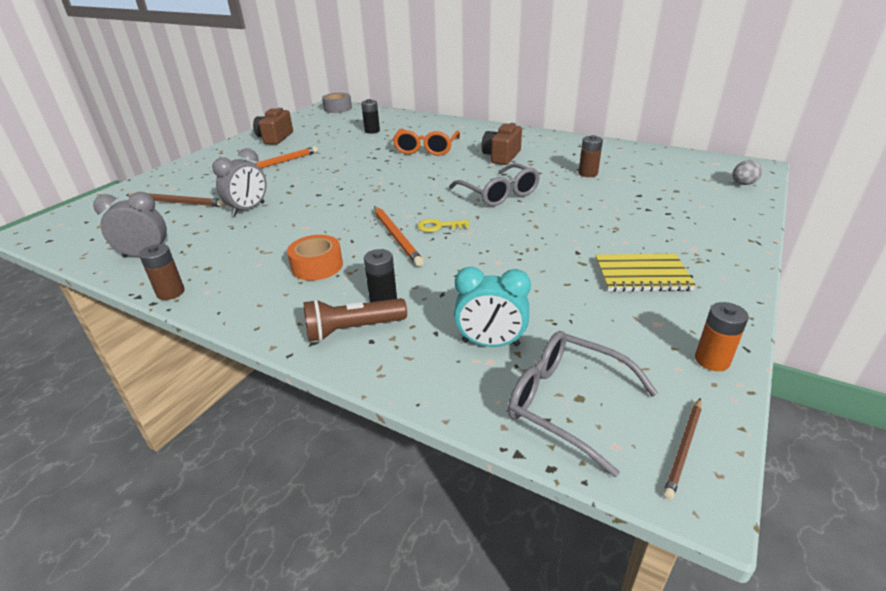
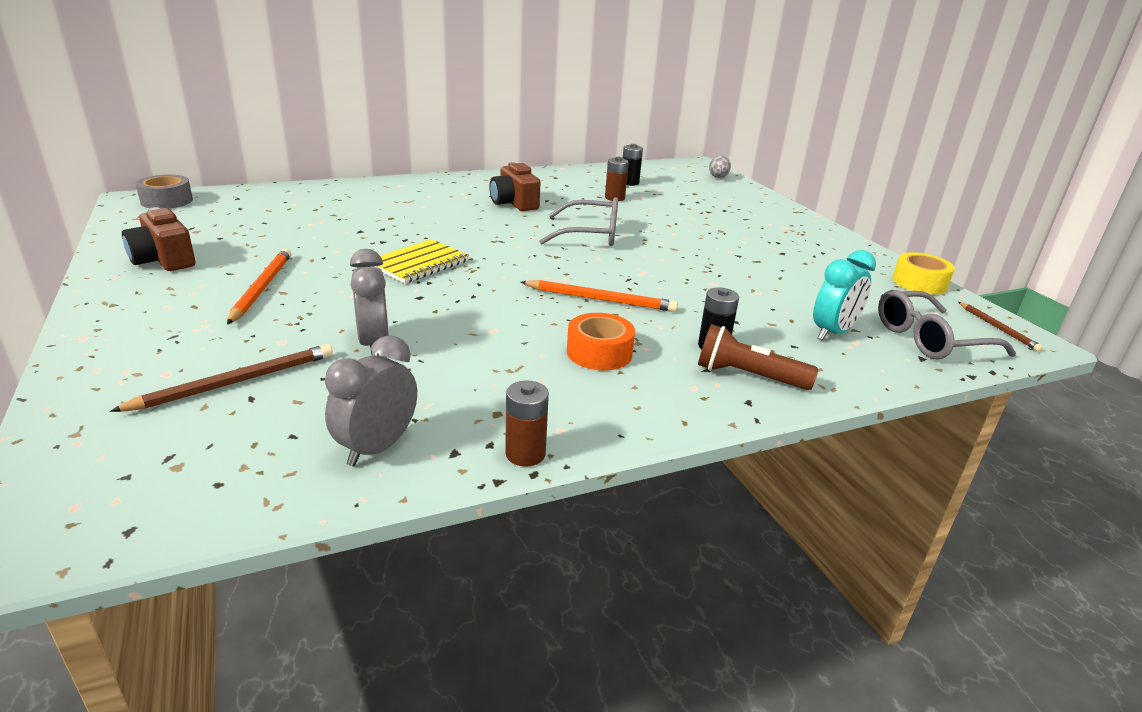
camera: 55 degrees left, 5 degrees down
brown flashlight [304,298,407,342] -> brown flashlight turned 90 degrees clockwise [698,324,818,390]
black battery [361,99,380,134] -> black battery moved to [623,144,643,186]
orange glasses [393,129,460,156] -> none
yellow key [417,219,470,232] -> none
yellow notebook [596,254,696,292] -> yellow notebook moved to [374,239,469,283]
orange battery [695,302,749,371] -> yellow tape [892,252,955,295]

